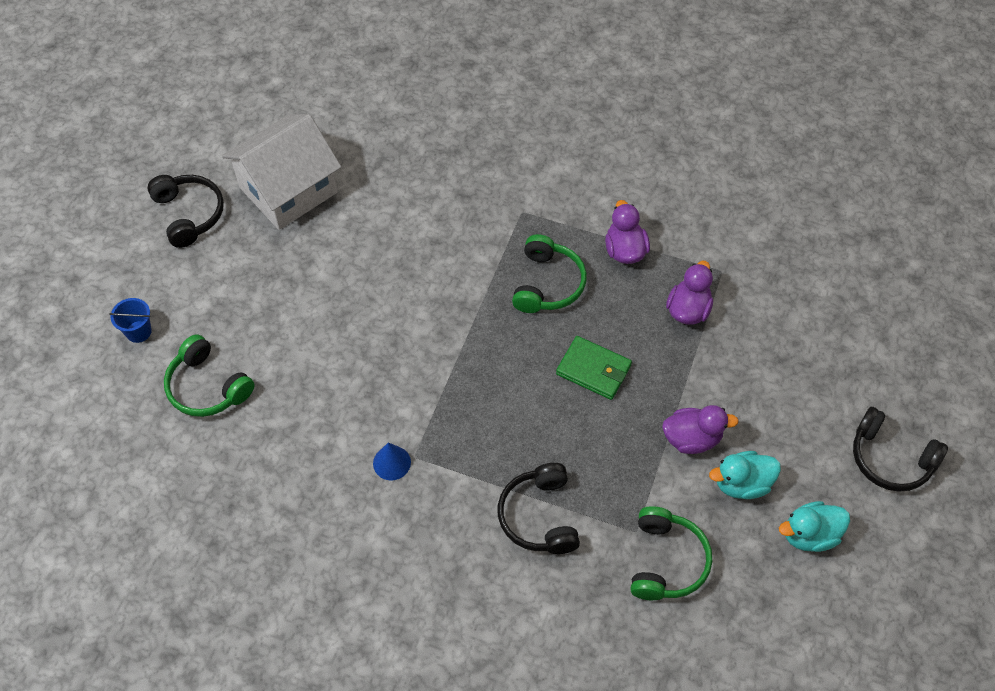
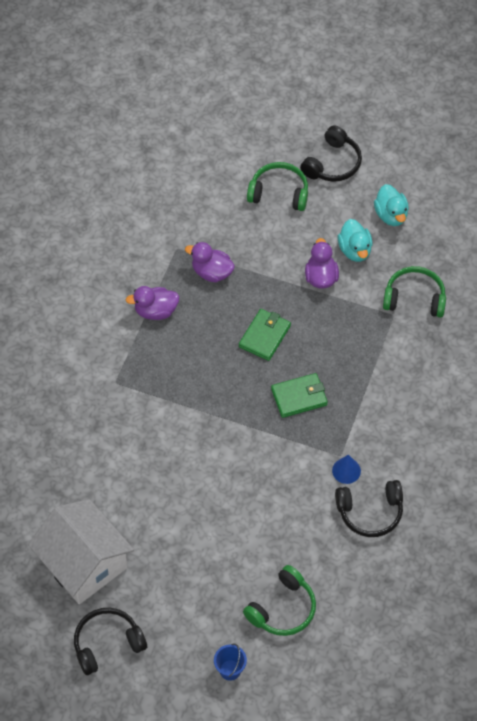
camera: 90 degrees left, 0 degrees up
black headphones [498,463,580,554] -> black headphones moved to [335,480,403,537]
green headphones [512,234,587,313] -> green headphones moved to [247,162,308,211]
none -> green wallet [271,373,328,418]

